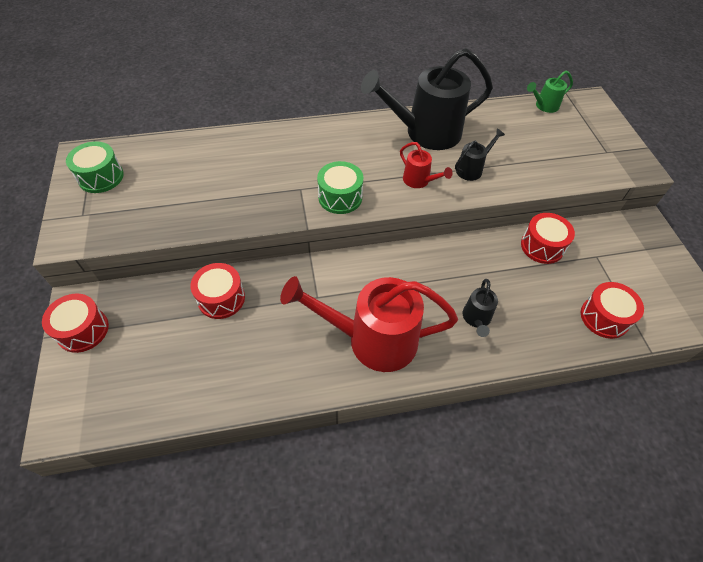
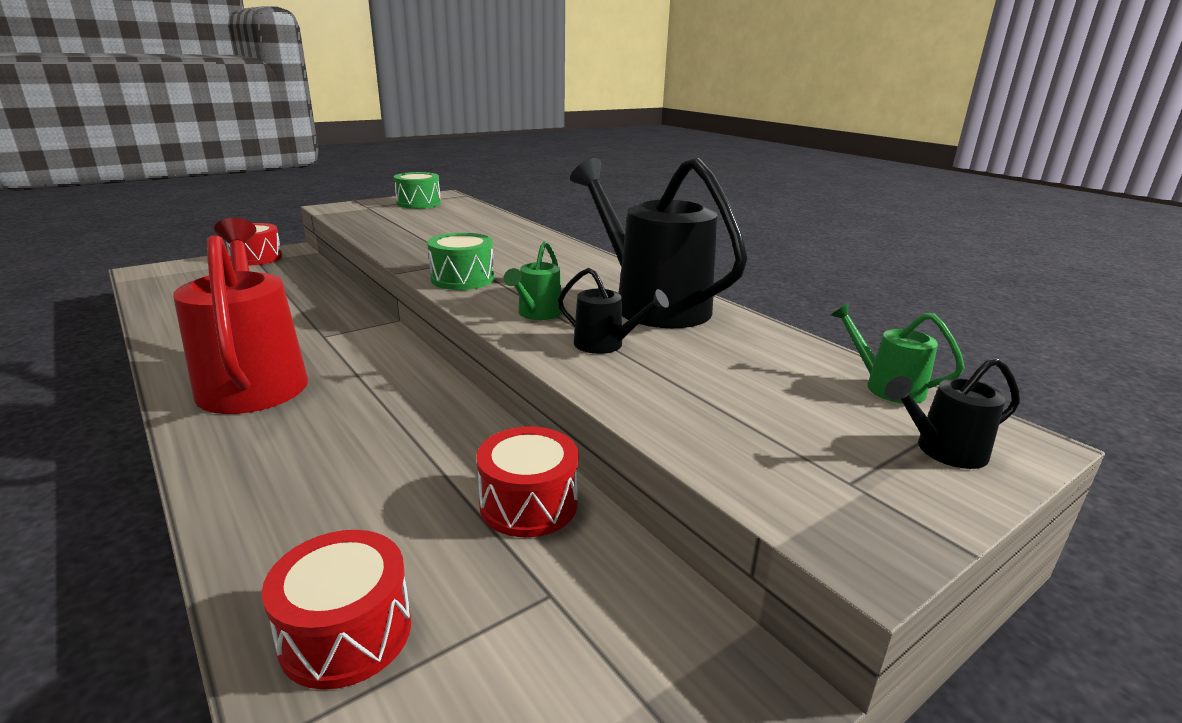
camera: 65 degrees right, 30 degrees down
red drum [190,263,245,319] -> none
red watering can [400,142,453,188] -> green watering can [503,241,562,320]
black watering can [463,279,498,337] -> black watering can moved to [885,357,1020,469]

